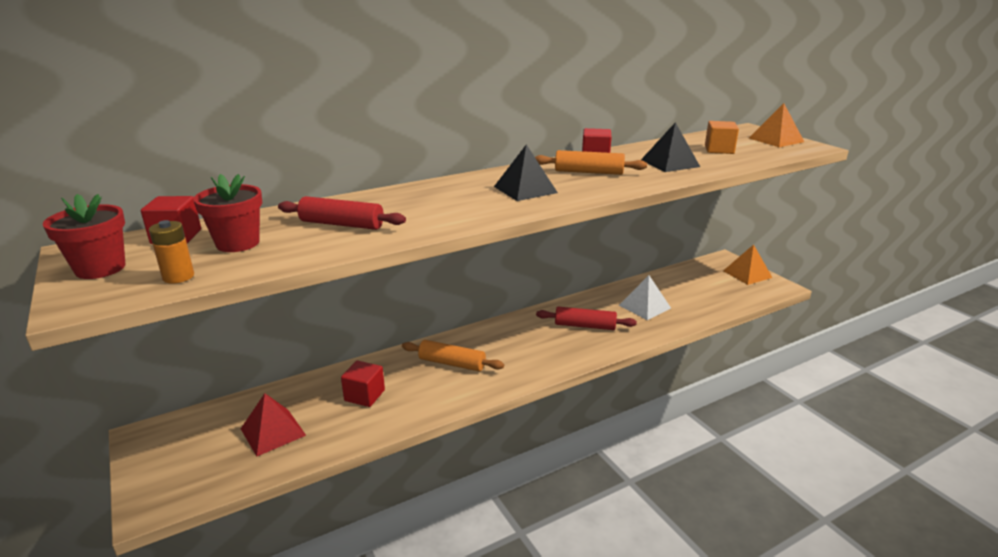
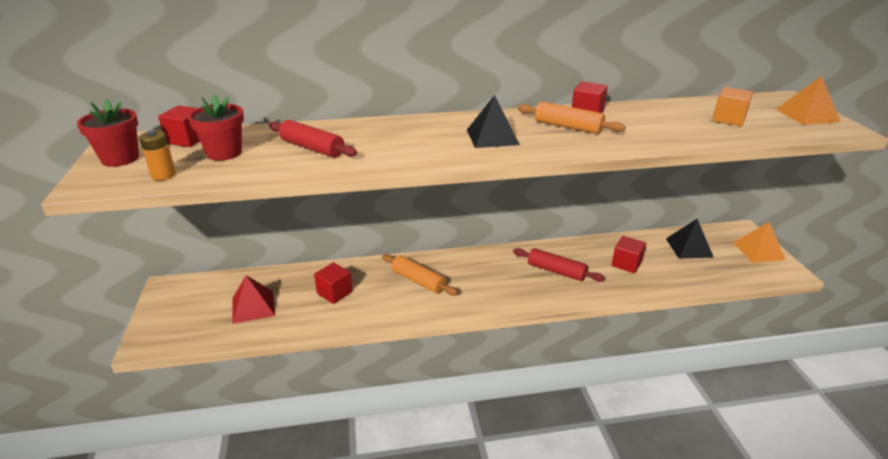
camera: 20 degrees right, 5 degrees up
white pyramid [619,275,671,320] -> red cube [612,236,646,273]
black pyramid [641,122,700,172] -> black pyramid moved to [666,219,714,259]

